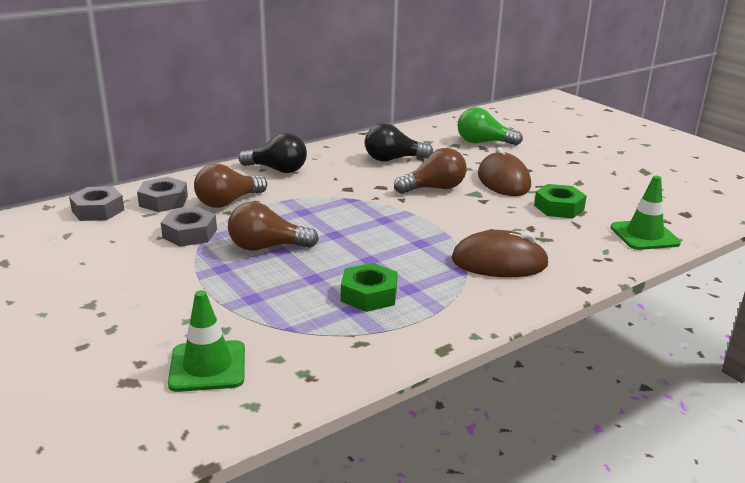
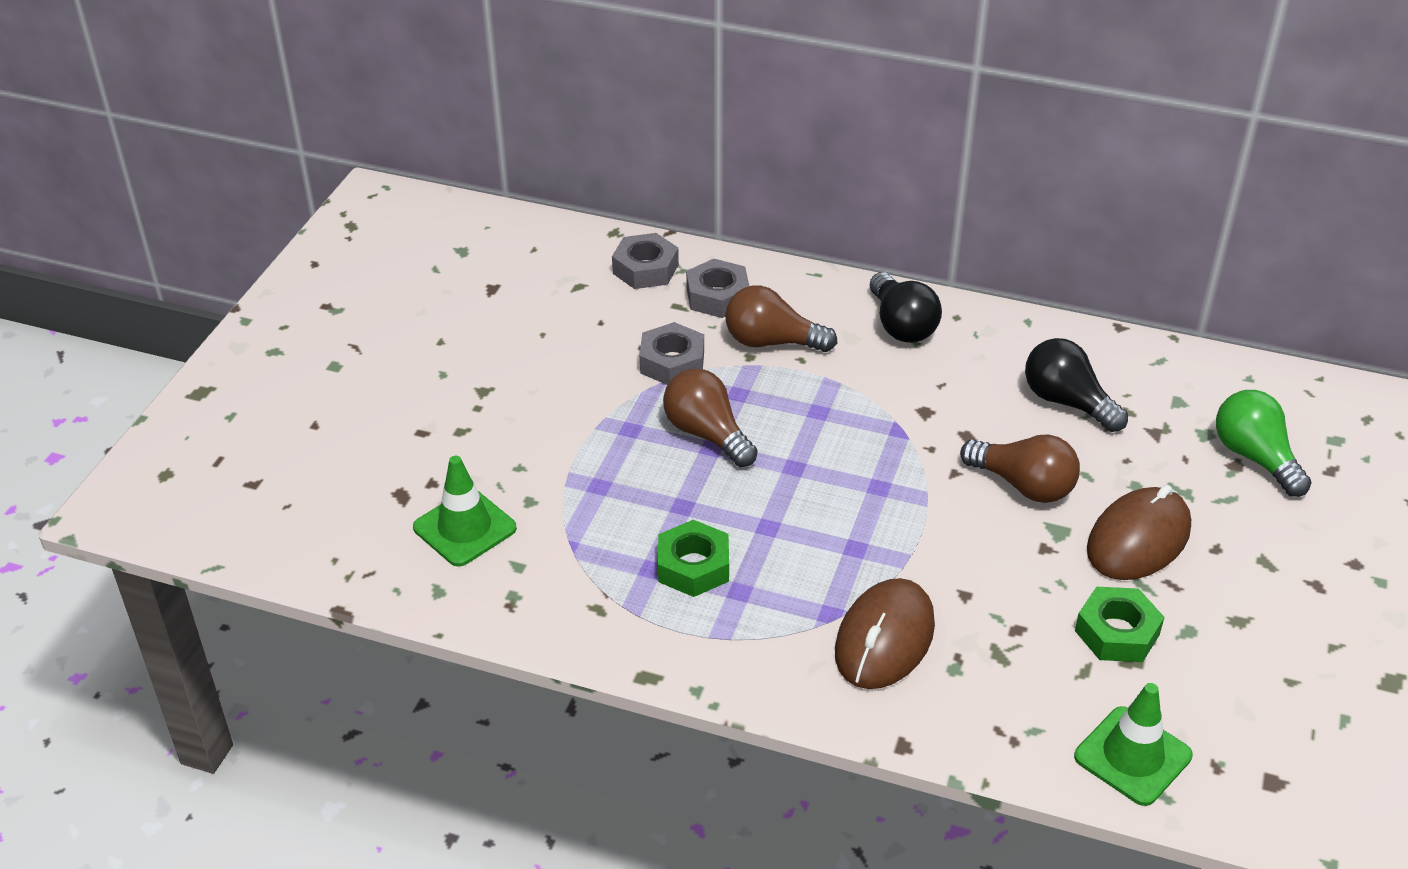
camera: 55 degrees right, 15 degrees up
brown mouse [451,230,549,277] -> brown mouse turned 60 degrees clockwise [835,578,935,689]

